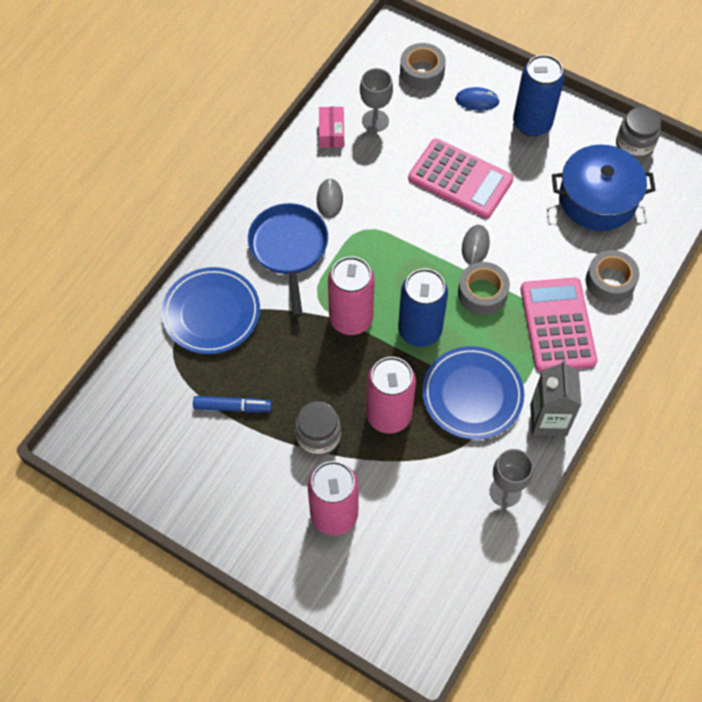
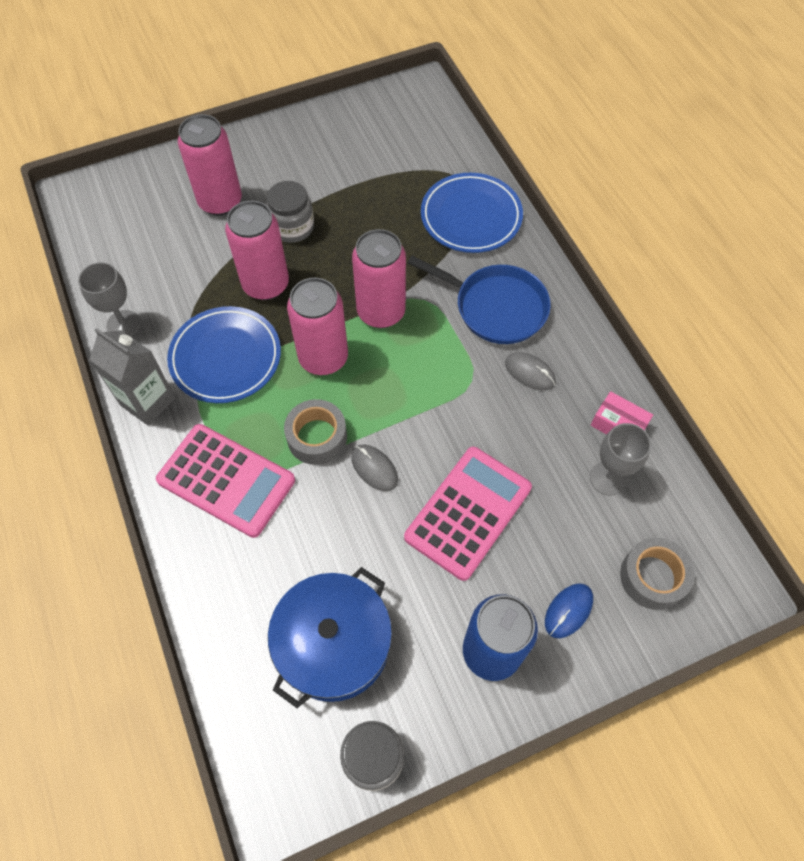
camera: 125 degrees right, 0 degrees up
blue marker [193,396,272,413] -> none
blue can [398,269,448,347] -> pink can [287,278,348,375]
pink calculator [408,139,514,219] -> pink calculator turned 150 degrees clockwise [404,447,532,581]
grey tape [586,250,640,303] -> none

